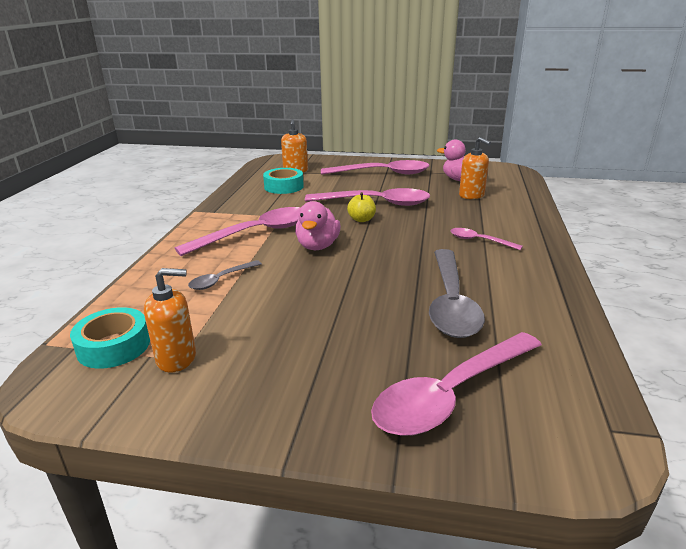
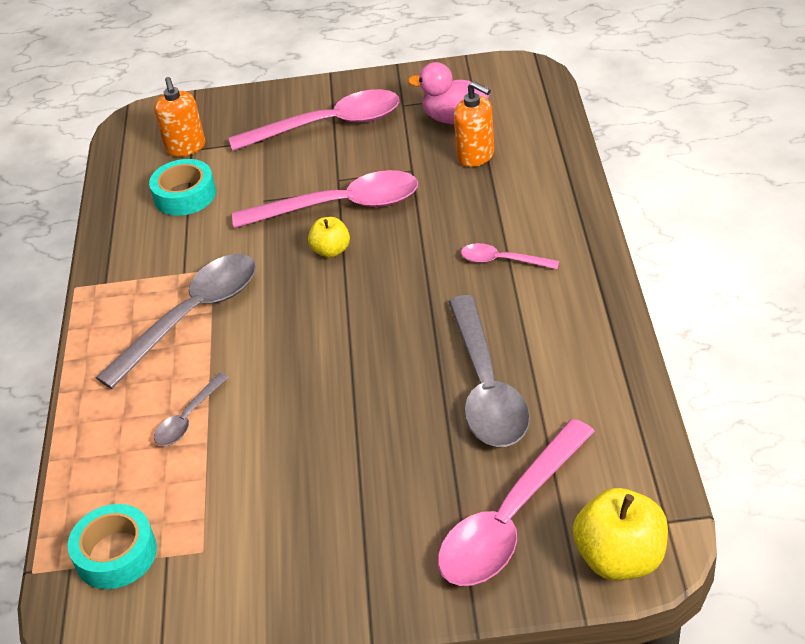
camera: 10 degrees left, 15 degrees up
orange soap dispenser [144,268,196,372] -> none
pink spoon [175,207,301,256] -> grey spoon [95,254,256,389]
pink duck [295,201,341,250] -> none
none -> yellow apple [573,488,668,580]

